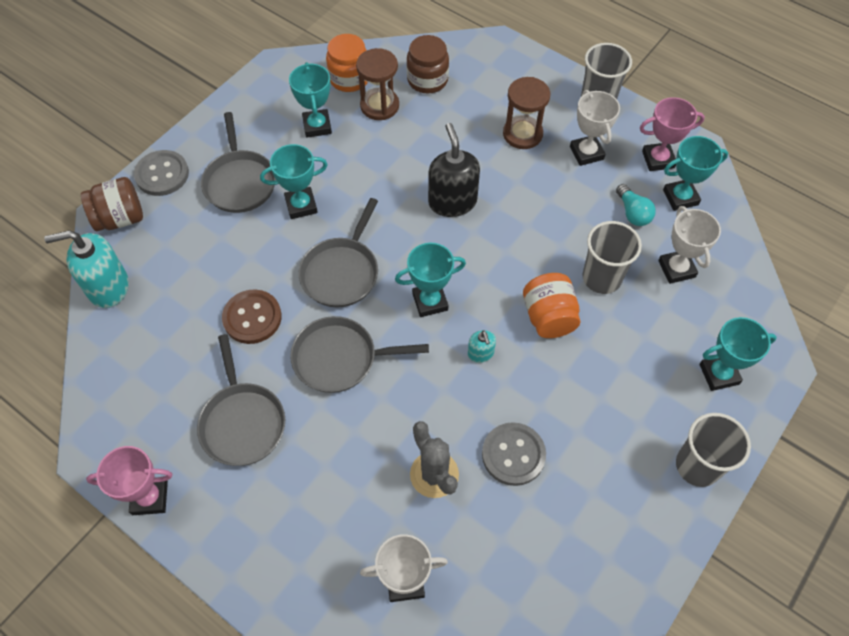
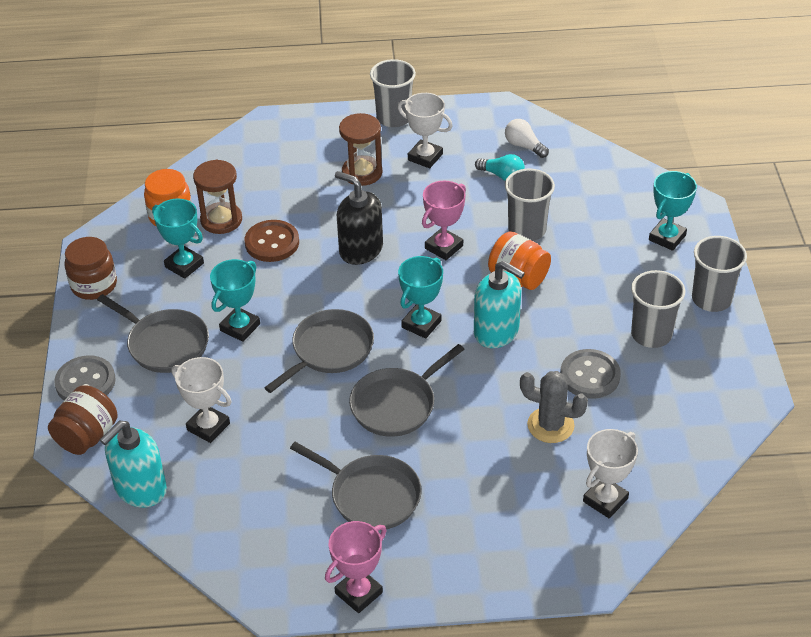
camera: 40 degrees left, 15 degrees down
brown button [222,289,282,344] -> brown button moved to [245,220,299,262]
grey pan [299,198,378,308] -> grey pan turned 120 degrees counterclockwise [264,309,374,393]
brown jar [406,35,449,93] -> brown jar moved to [65,237,117,300]
turquoise soap dispenser [468,330,496,363] -> turquoise soap dispenser [474,261,525,348], size x2.03
pink trophy [640,97,705,171] -> pink trophy moved to [422,181,466,260]
white trophy [658,206,721,284] -> white trophy moved to [172,357,231,443]
turquoise trophy [663,136,728,211] -> white light bulb [505,119,549,158]
none -> grey cup [631,270,686,348]

